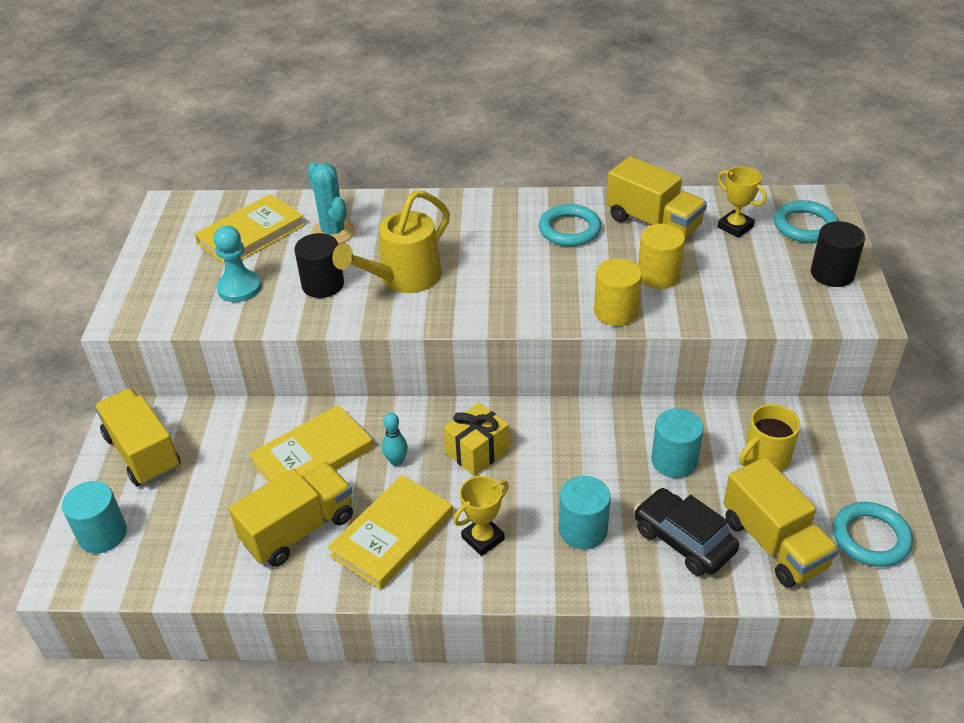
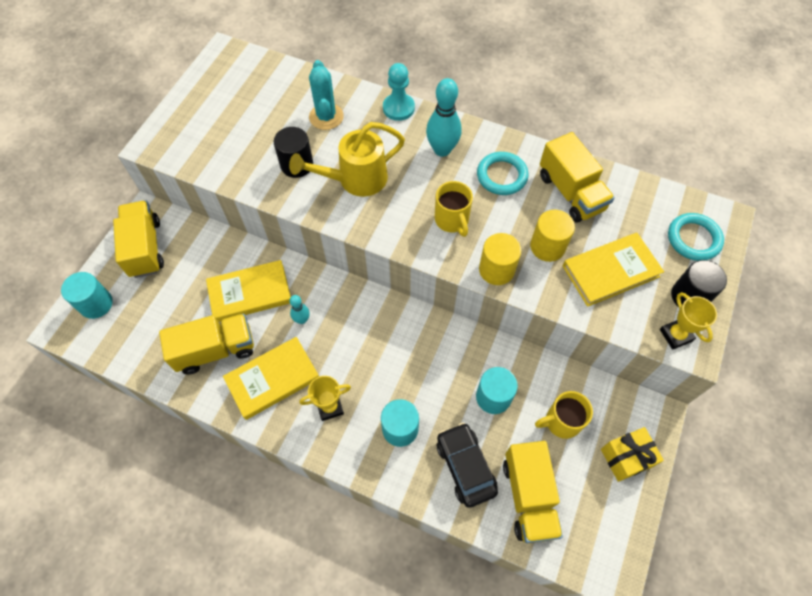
camera: 20 degrees right, 20 degrees up
yellow book [195,194,305,264] -> yellow book moved to [563,233,664,307]
turquoise pawn [214,225,261,302] -> turquoise pawn moved to [383,63,415,121]
yellow gift [443,403,509,476] -> yellow gift moved to [601,427,664,482]
yellow trophy [717,166,767,238] -> yellow trophy moved to [660,292,717,350]
turquoise ring [833,502,913,567] -> none
none -> turquoise bowling pin [426,78,462,157]
none -> yellow mug [435,181,473,237]

